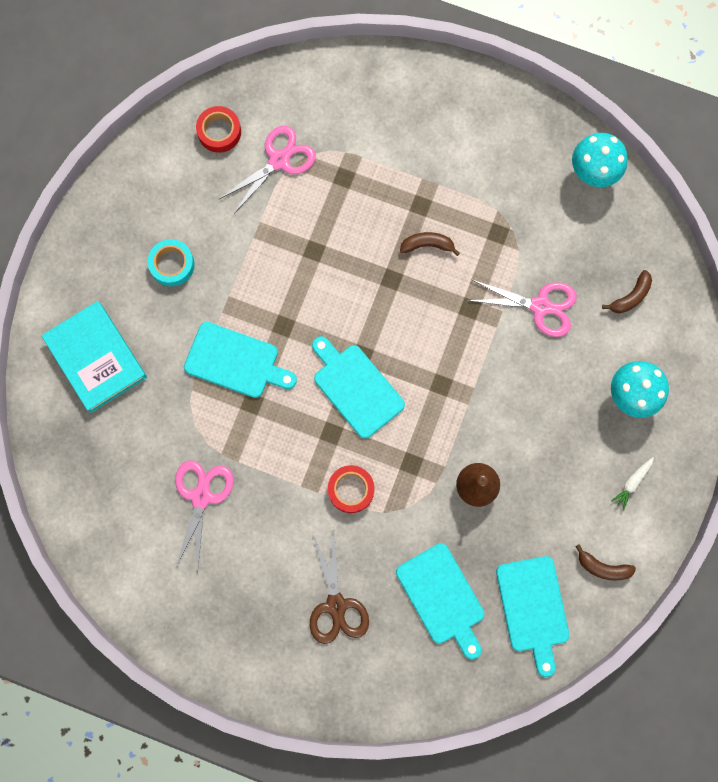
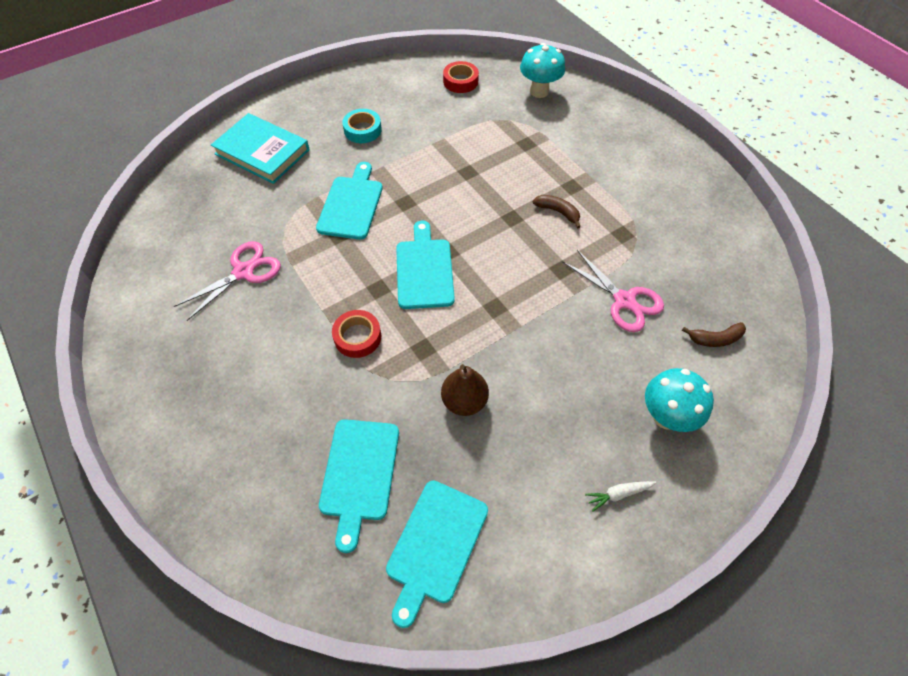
camera: 35 degrees right, 20 degrees down
turquoise book [41,301,147,413] -> turquoise book turned 60 degrees counterclockwise [211,113,310,184]
turquoise cutting board [184,322,297,398] -> turquoise cutting board turned 135 degrees counterclockwise [316,162,383,240]
pink scissors [219,126,316,215] -> none
brown scissors [310,530,369,644] -> none
turquoise mushroom [572,133,628,187] -> turquoise mushroom moved to [520,43,565,98]
brown banana [575,544,636,581] -> none

